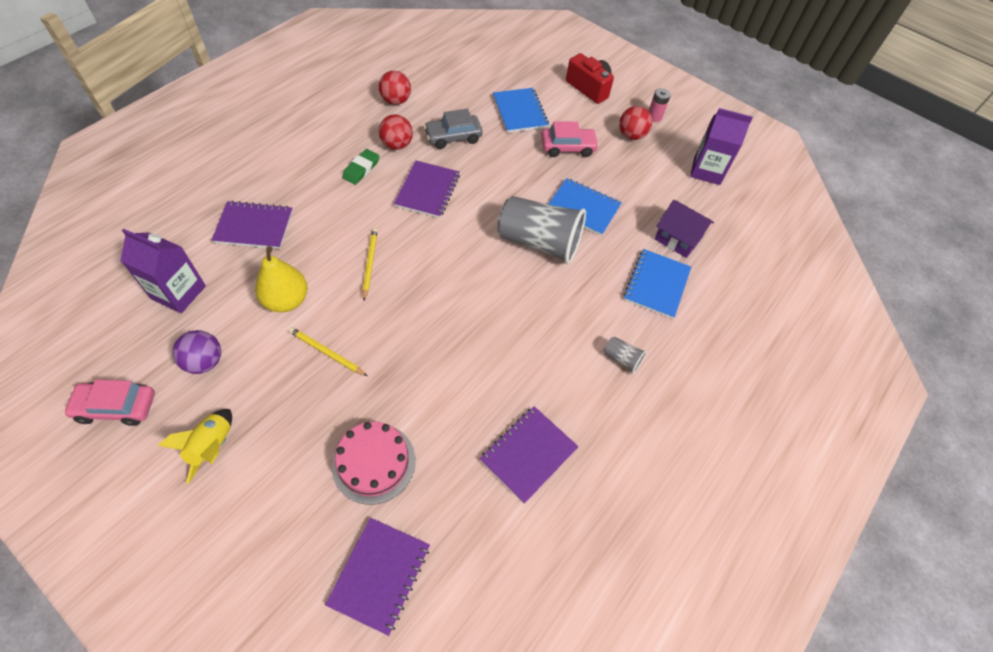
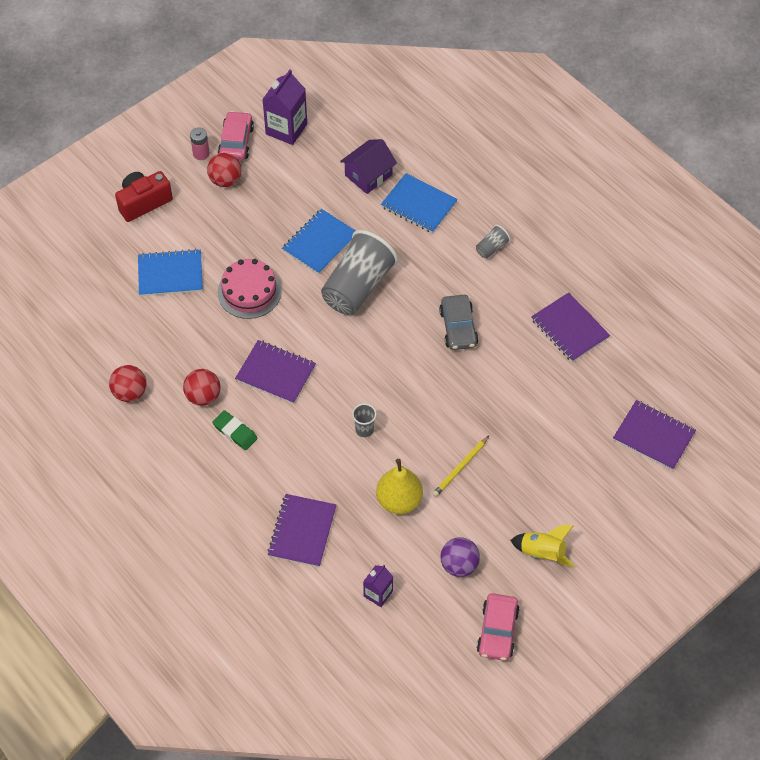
camera: 75 degrees left, 0 degrees up
purple carton [120,229,206,313] -> purple carton [363,565,393,607], size x0.58
pink cake [332,422,416,505] -> pink cake moved to [218,259,282,319]
yellow pencil [362,228,378,300] -> grey cup [352,403,377,437]
grey car [424,109,483,149] -> grey car moved to [439,295,478,350]
pink car [541,121,599,157] -> pink car moved to [218,111,254,161]

